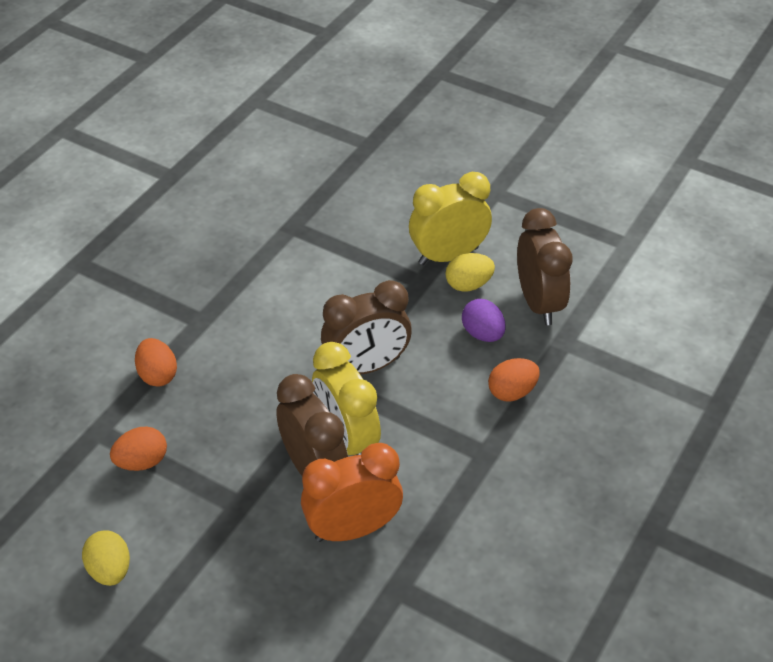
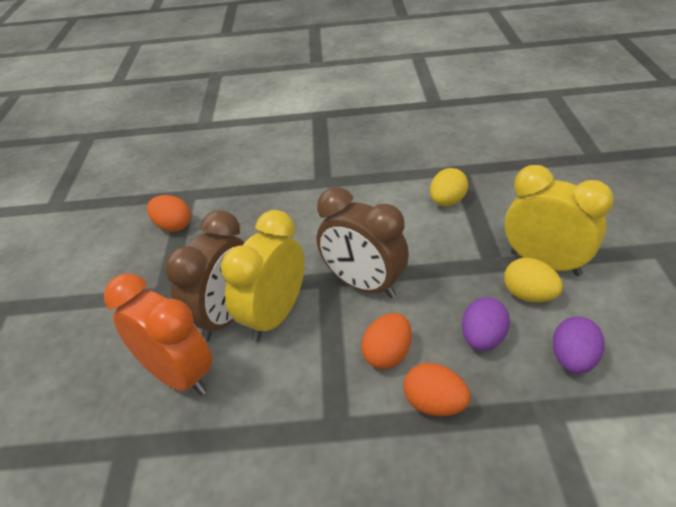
camera: 60 degrees right, 5 degrees down
yellow egg [82,530,130,586] -> yellow egg moved to [430,168,468,206]
orange egg [135,338,177,387] -> orange egg moved to [361,313,412,369]
brown clock [517,208,573,325] -> purple egg [552,316,605,374]

